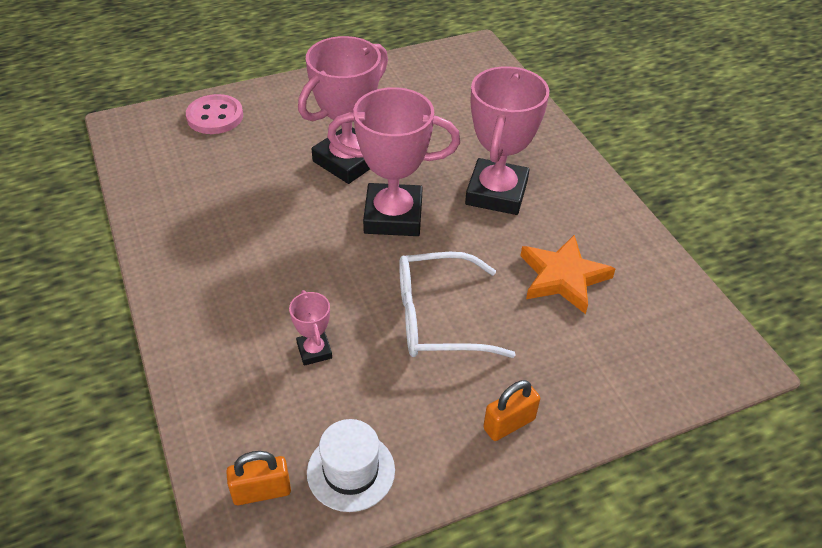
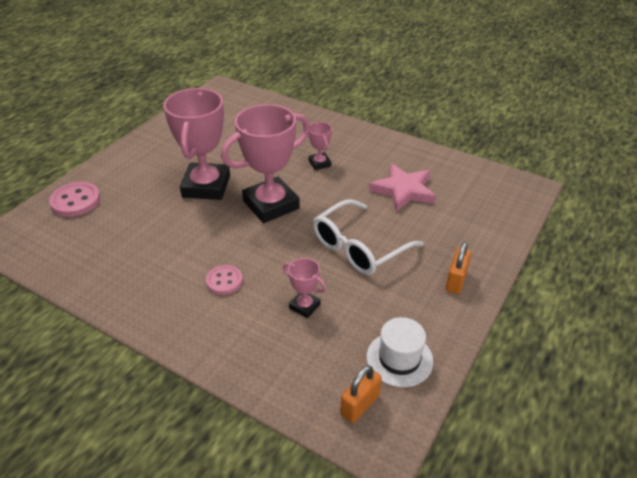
camera: 35 degrees left, 5 degrees down
pink trophy [465,66,550,215] -> pink trophy [308,122,332,170], size x0.46
orange star [520,235,616,314] -> pink star [369,163,436,212]
none -> pink button [206,265,243,295]

